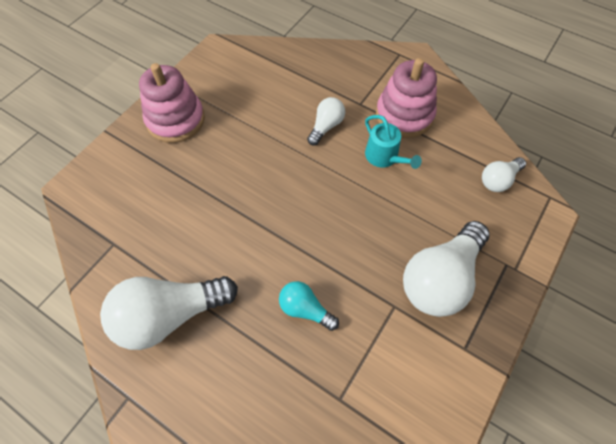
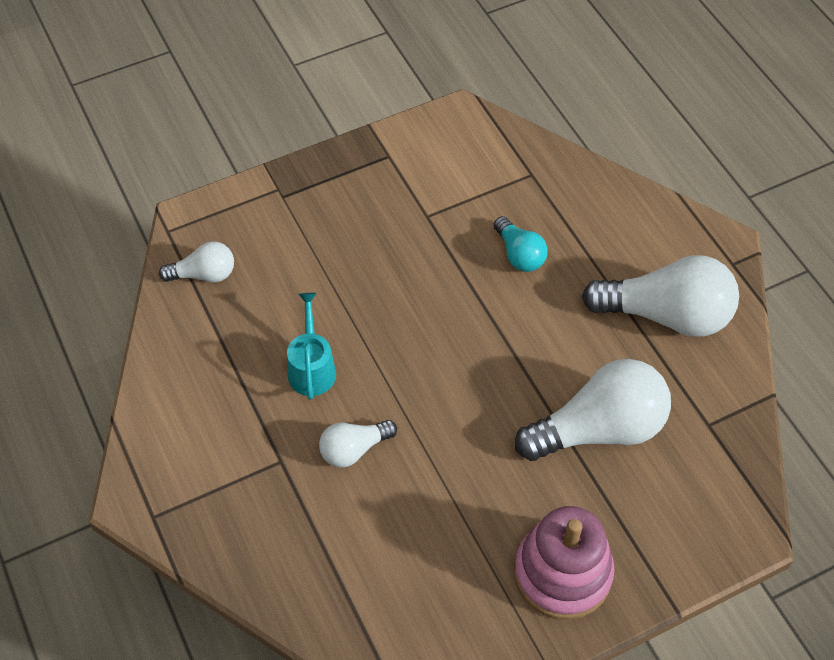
camera: 150 degrees left, 5 degrees down
pink stacking toy [376,58,437,138] -> none
white light bulb [403,221,489,317] -> white light bulb moved to [515,359,671,461]

